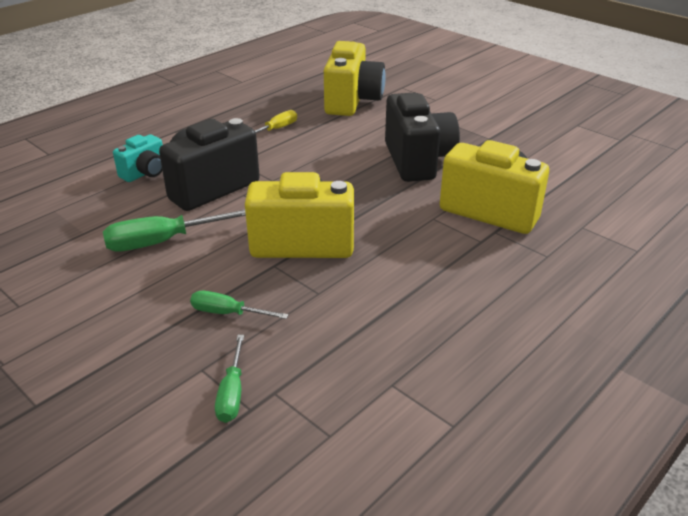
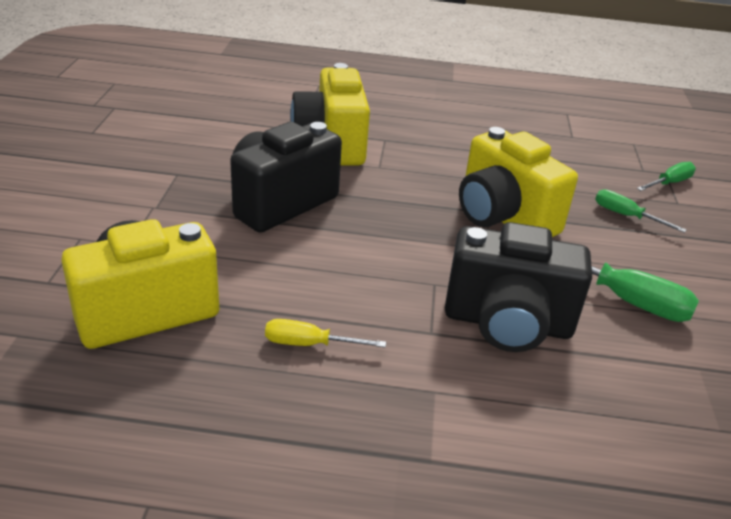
camera: 130 degrees left, 0 degrees up
turquoise camera [113,134,163,182] -> none
green screwdriver [190,291,289,319] -> green screwdriver turned 150 degrees clockwise [595,189,687,233]

